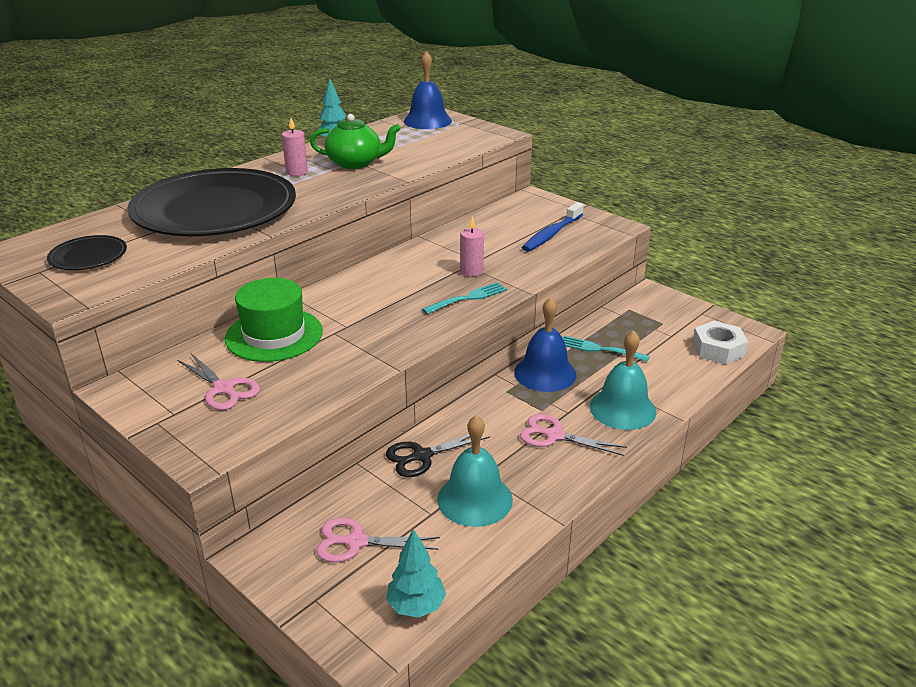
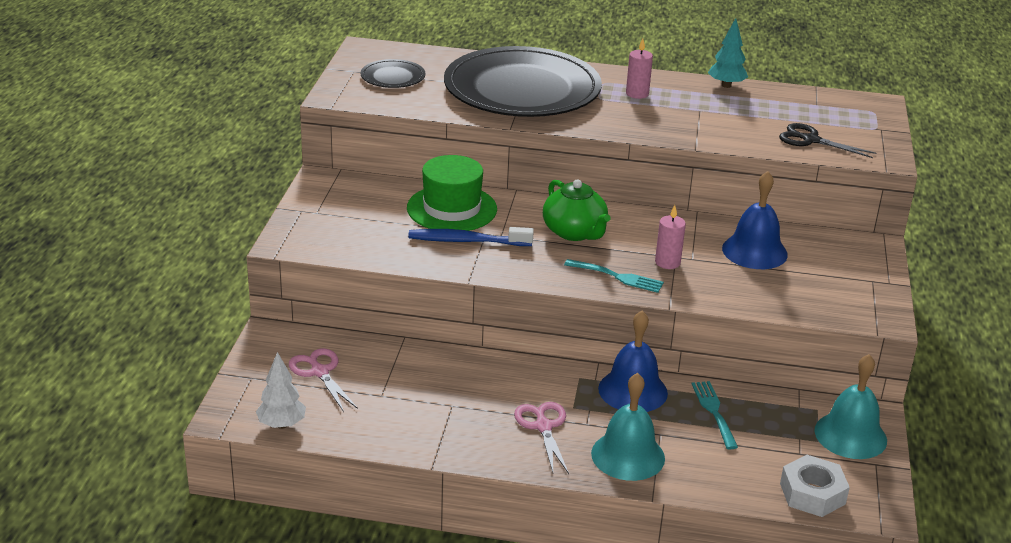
camera: 55 degrees right, 0 degrees up
pink scissors [177,353,260,410] -> none
green teapot [310,114,401,169] -> green teapot moved to [543,179,610,241]
black scissors [386,434,490,477] -> black scissors moved to [779,123,876,158]
turquoise tree [386,529,446,618] -> white tree [256,352,306,429]
blue bell [403,51,452,129] -> blue bell moved to [722,171,788,269]
turquoise bell [437,415,513,527] -> turquoise bell moved to [814,354,887,459]
blue toothbrush [522,202,584,252] -> blue toothbrush moved to [408,227,534,246]

